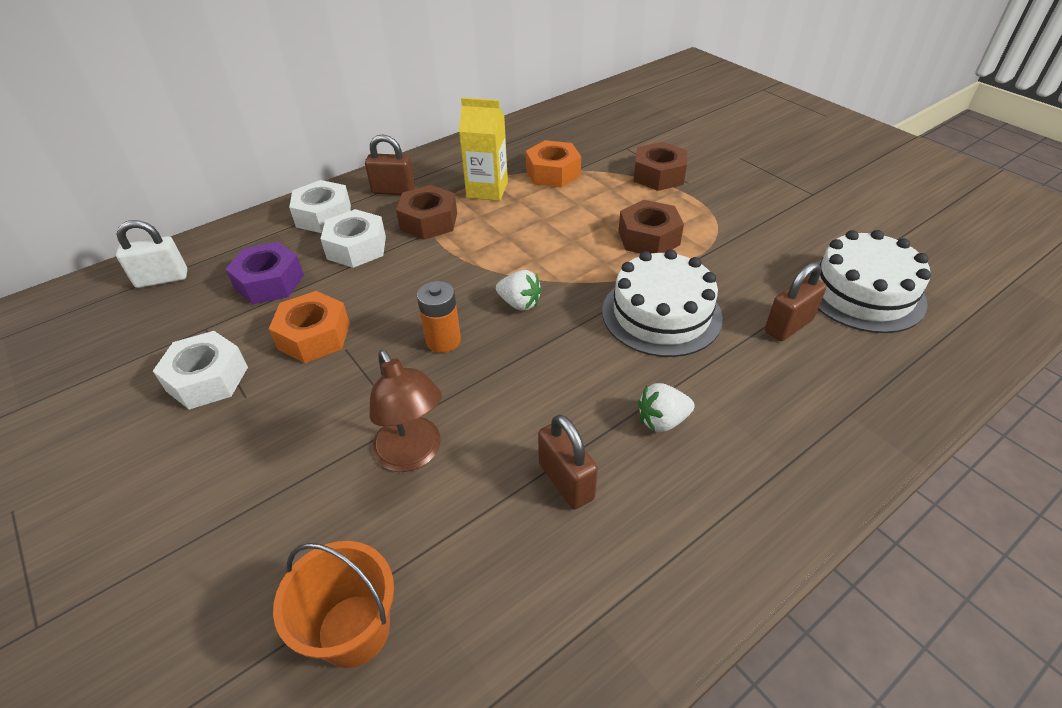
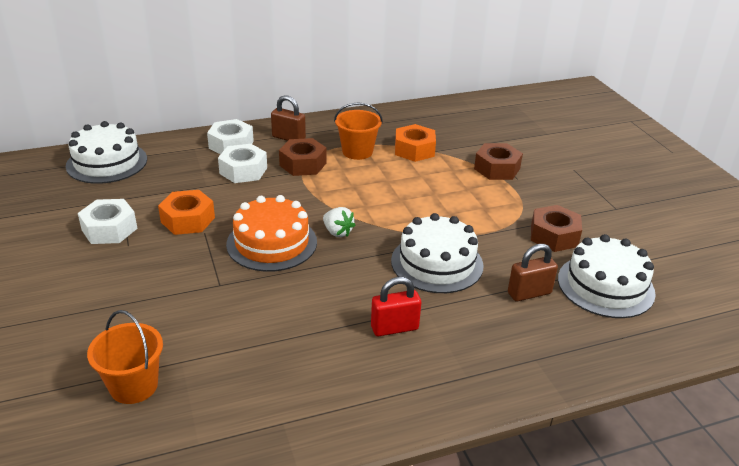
camera: 15 degrees right, 10 degrees down
white padlock [116,220,187,288] -> white cake [66,121,147,184]
purple nut [225,242,304,304] -> none
brown lamp [369,350,442,472] -> none
orange battery [417,281,461,353] -> orange cake [226,195,317,272]
yellow carton [459,98,508,201] -> orange bucket [334,103,383,160]
brown padlock [538,414,598,509] -> none
brown nut [619,200,684,254] -> brown nut moved to [531,205,582,252]
white strawberry [638,383,695,432] -> red padlock [371,277,421,336]

